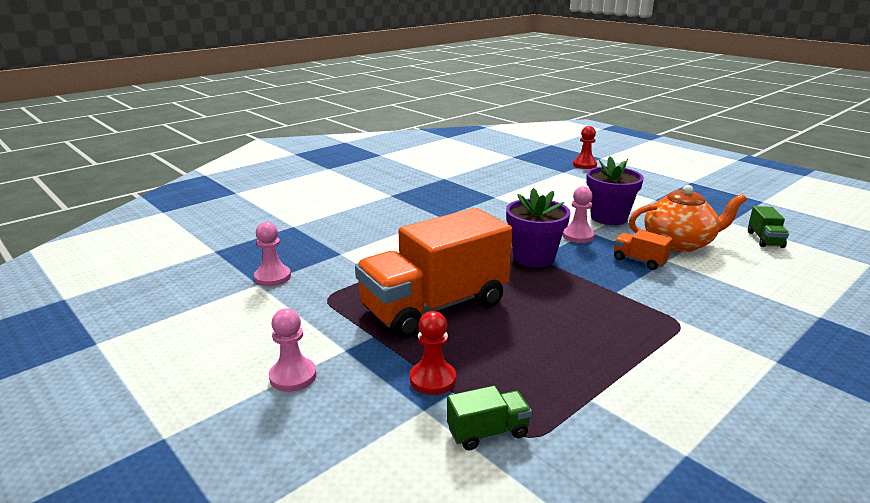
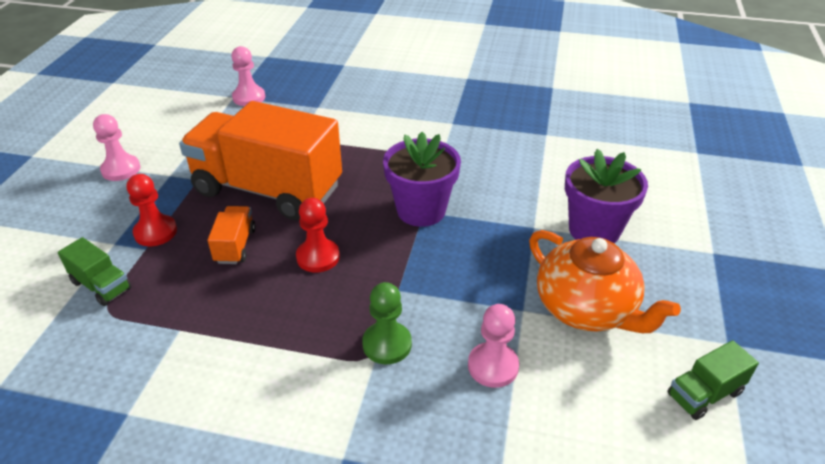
camera: 55 degrees right, 15 degrees up
pink pawn [563,186,595,243] -> pink pawn moved to [468,304,519,388]
red pawn [573,126,597,169] -> red pawn moved to [296,198,340,273]
orange truck [614,230,673,270] -> orange truck moved to [208,206,256,264]
none -> green pawn [362,282,412,364]

